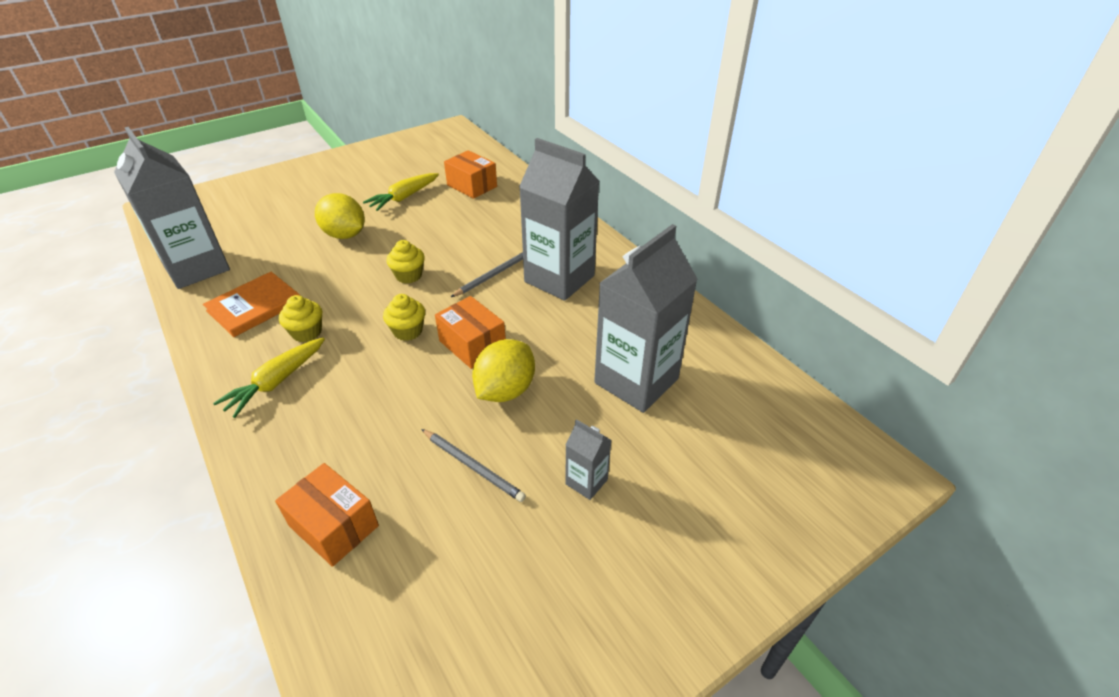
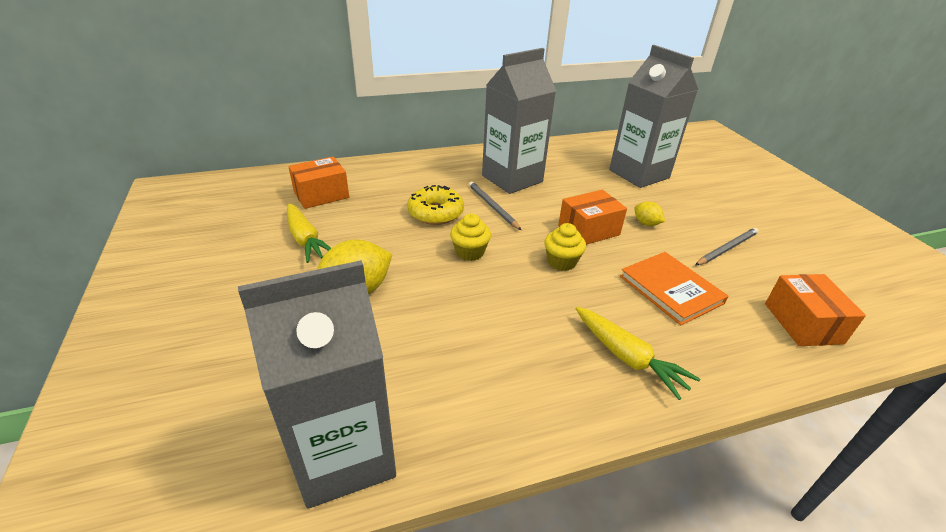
camera: 75 degrees left, 5 degrees down
orange book [203,272,300,337] -> orange book moved to [620,252,729,325]
orange box [275,463,379,567] -> orange box turned 60 degrees counterclockwise [765,274,866,346]
yellow cupcake [279,295,322,342] -> none
yellow lemon [472,339,535,402] -> yellow lemon [634,201,665,226], size x0.51
grey carton [565,419,611,500] -> none
none -> yellow donut [407,185,464,225]

